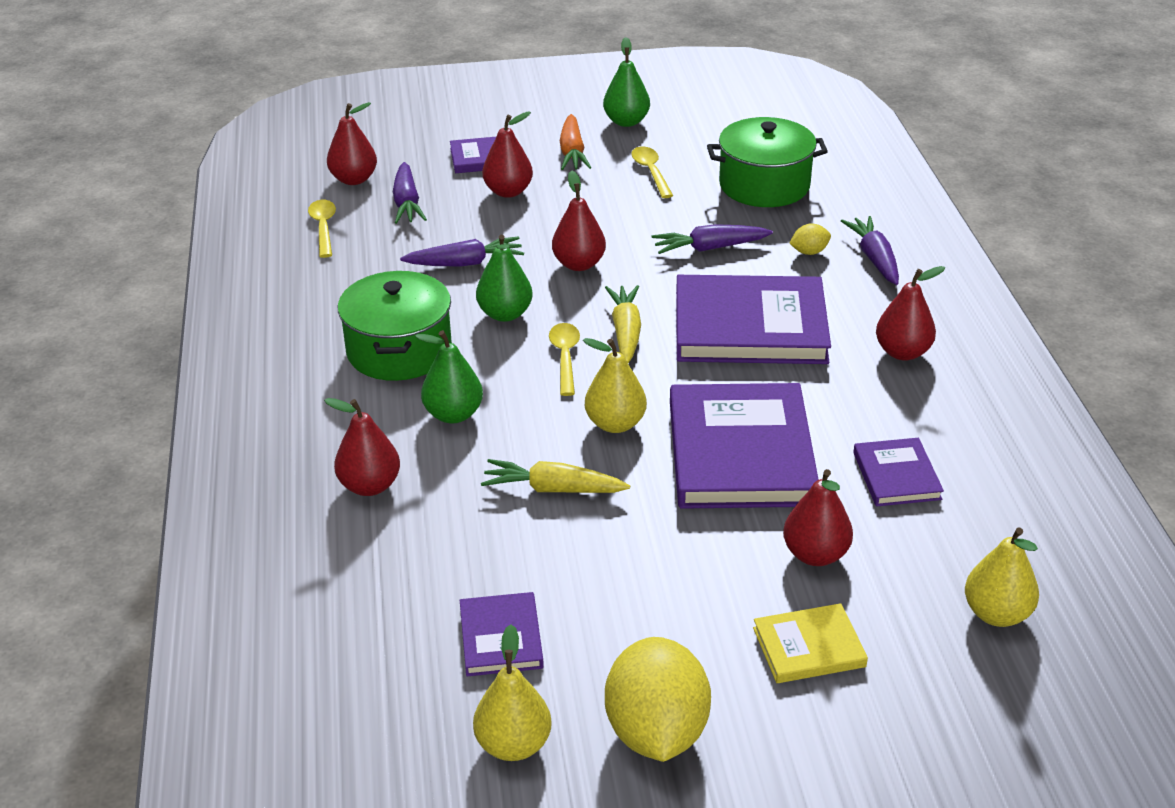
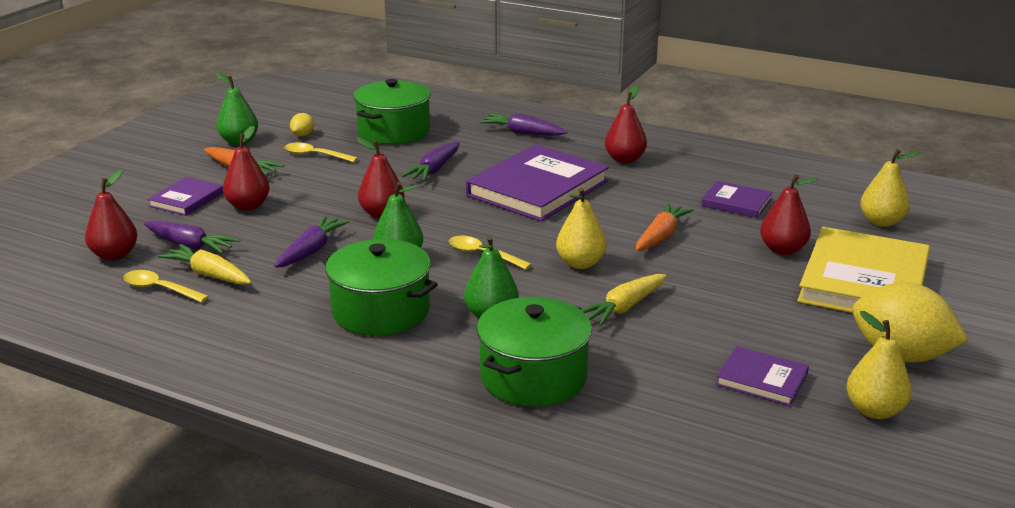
camera: 55 degrees left, 10 degrees down
red pear [324,398,400,496] -> green pot [477,297,592,407]
yellow carrot [605,285,641,363] -> yellow carrot moved to [158,244,251,285]
purple book [670,383,819,509] -> orange carrot [635,203,694,251]
yellow book [753,603,868,683] -> yellow book [797,227,930,313], size x2.02
yellow lemon [789,223,831,255] -> yellow lemon moved to [290,113,314,137]

